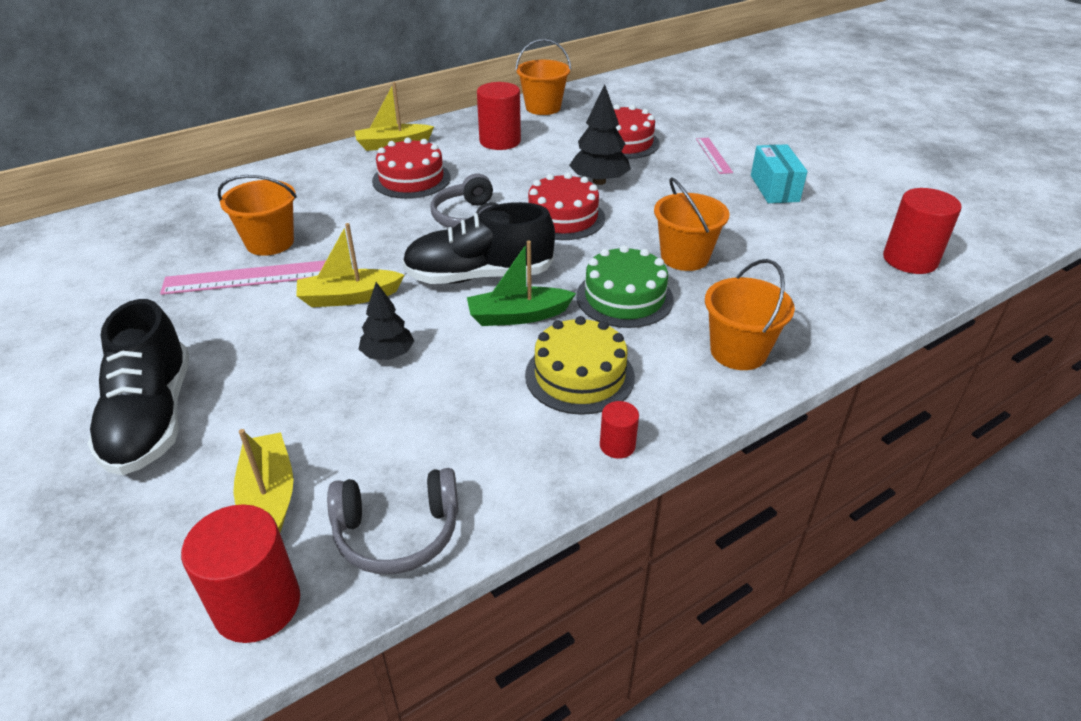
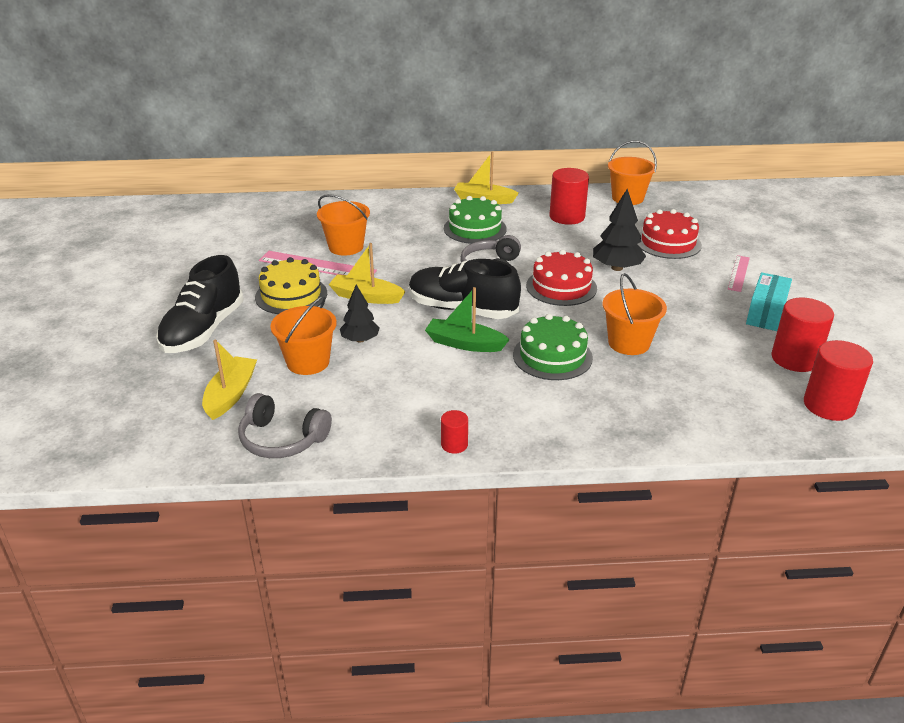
camera: 30 degrees right, 5 degrees down
red cylinder [181,504,300,643] -> red cylinder moved to [771,298,834,372]
red cake [372,137,451,199] -> green cake [444,196,507,244]
yellow cake [525,316,635,415] -> yellow cake moved to [255,257,327,314]
orange bucket [705,259,795,370] -> orange bucket moved to [270,296,337,375]

